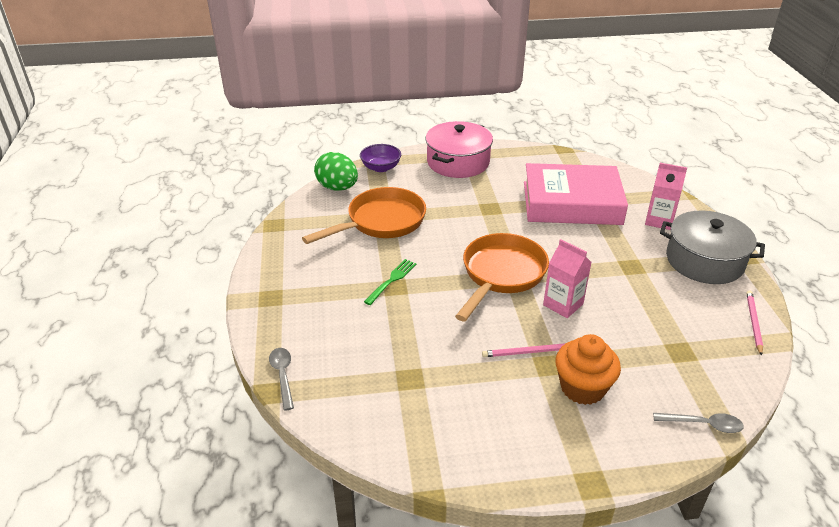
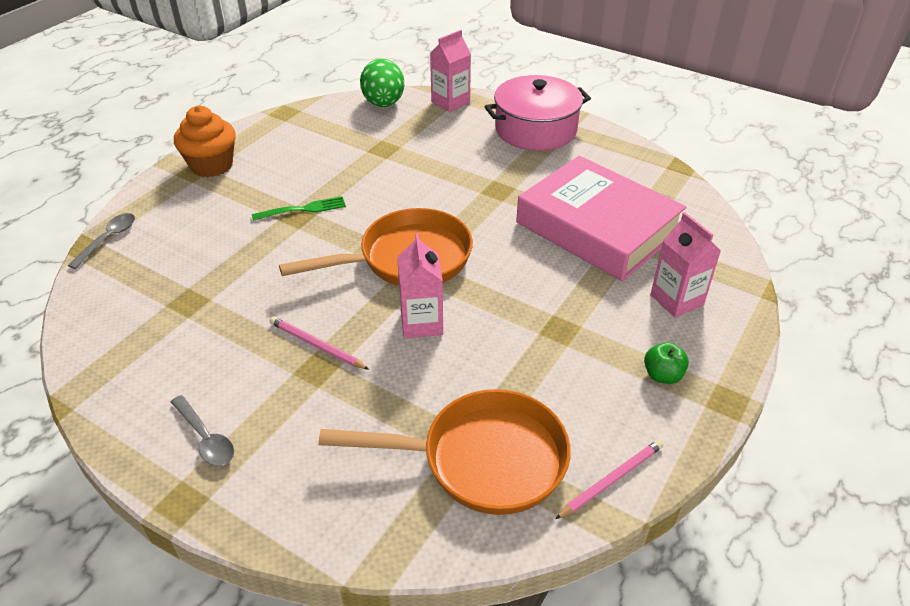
camera: 40 degrees right, 5 degrees up
orange pan [302,187,426,244] -> orange pan moved to [319,389,571,515]
purple bowl [360,144,401,172] -> pink carton [430,30,471,112]
orange cupcake [556,334,621,405] -> orange cupcake moved to [174,106,236,177]
grey spoon [653,413,744,433] -> grey spoon moved to [171,395,234,466]
grey pot [660,210,765,284] -> green apple [644,342,689,384]

